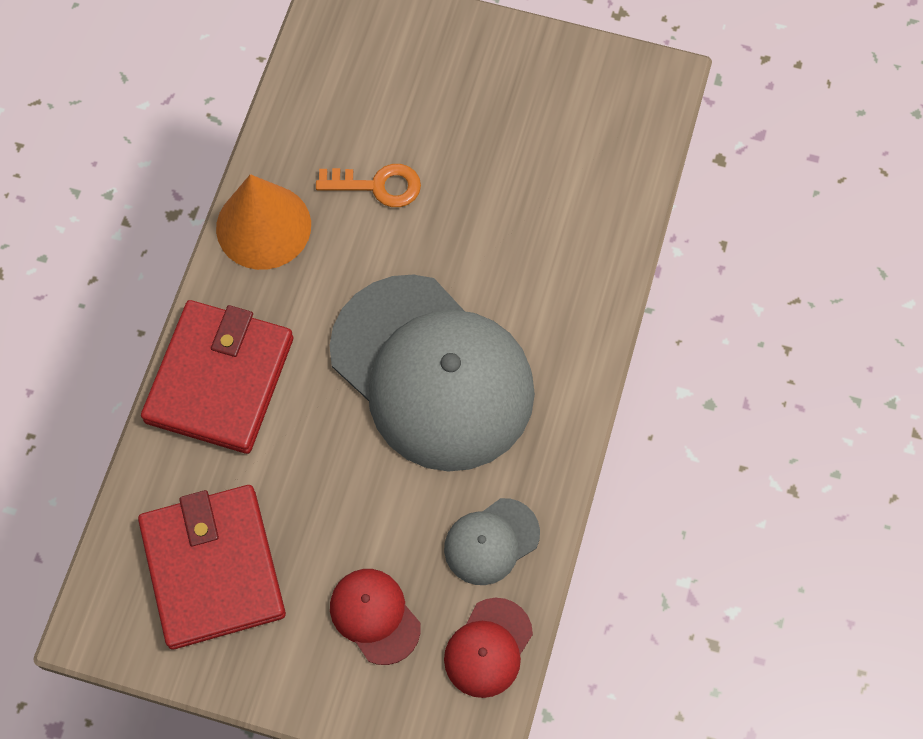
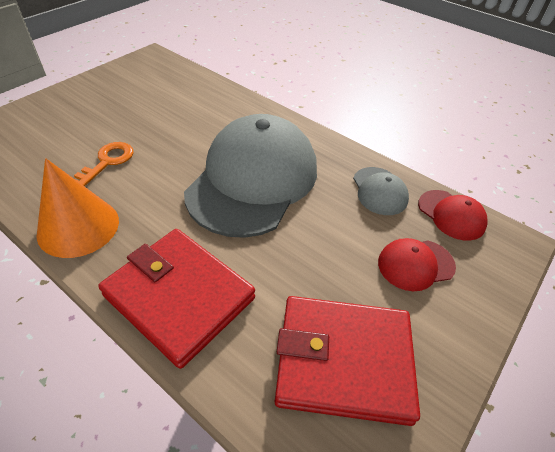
camera: 70 degrees left, 20 degrees down
grey cap [329,274,535,472] -> grey cap turned 45 degrees counterclockwise [184,114,317,238]

